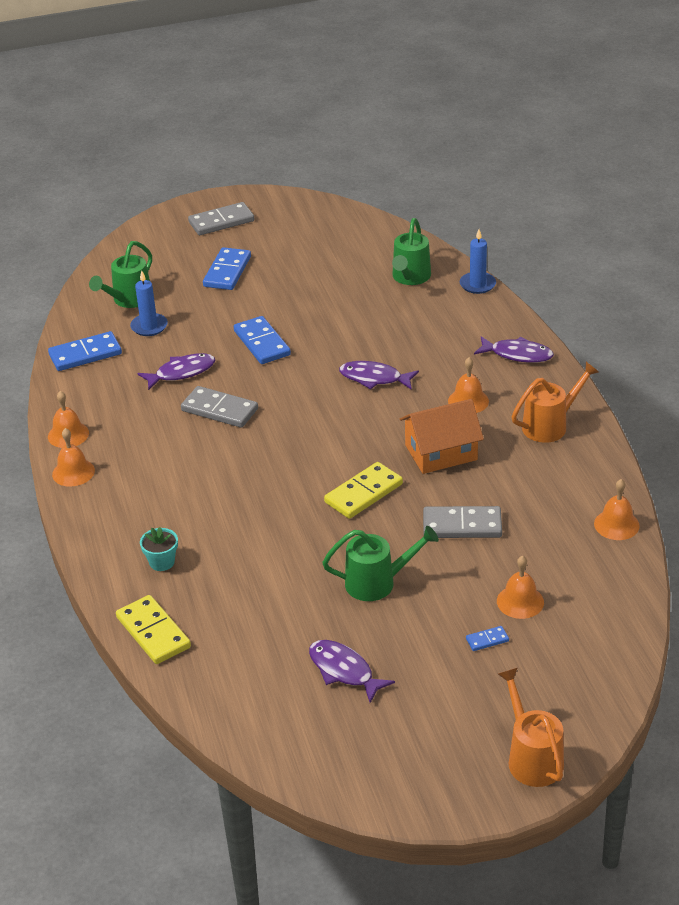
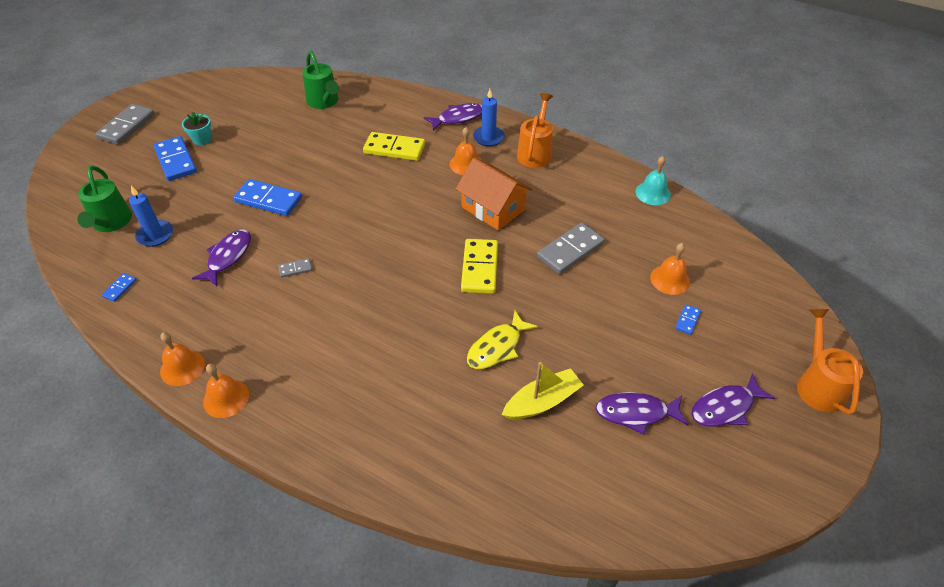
camera: 45 degrees left, 10 degrees up
blue domino [48,331,122,371] -> blue domino [102,273,137,302], size x0.47
yellow domino [116,595,191,664] -> yellow domino moved to [363,132,425,161]
turquoise flower pot [140,527,178,571] -> turquoise flower pot moved to [182,111,211,145]
grey domino [181,386,258,428] -> grey domino [278,258,312,278], size x0.47
green watering can [322,526,439,601] -> none
purple fish [339,361,419,390] -> purple fish moved to [691,373,775,427]
orange house [400,399,484,474] -> orange house turned 75 degrees counterclockwise [456,158,532,230]
blue candle [460,229,496,294] -> blue candle moved to [473,89,505,147]
orange watering can [498,668,564,787] -> orange watering can turned 60 degrees clockwise [797,309,863,415]
orange bell [594,479,640,540] -> turquoise bell [635,156,671,205]
none -> yellow fish [467,311,538,369]
none -> yellow boat [502,362,584,420]

